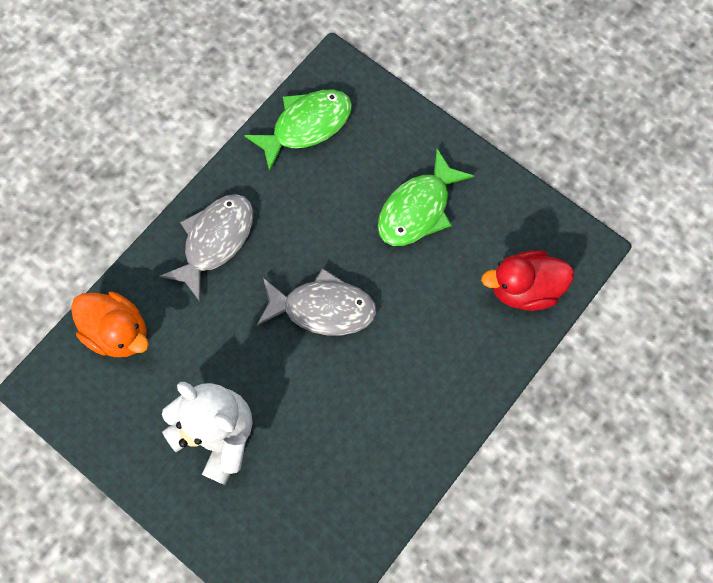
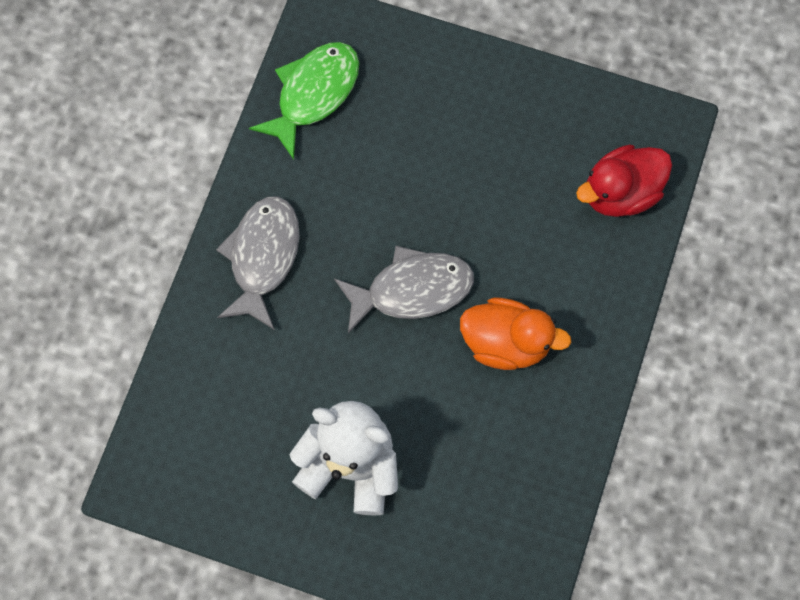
camera: 20 degrees left, 0 degrees up
orange duck [71,292,149,357] -> orange duck moved to [460,298,571,370]
green fish [378,149,474,246] -> none

